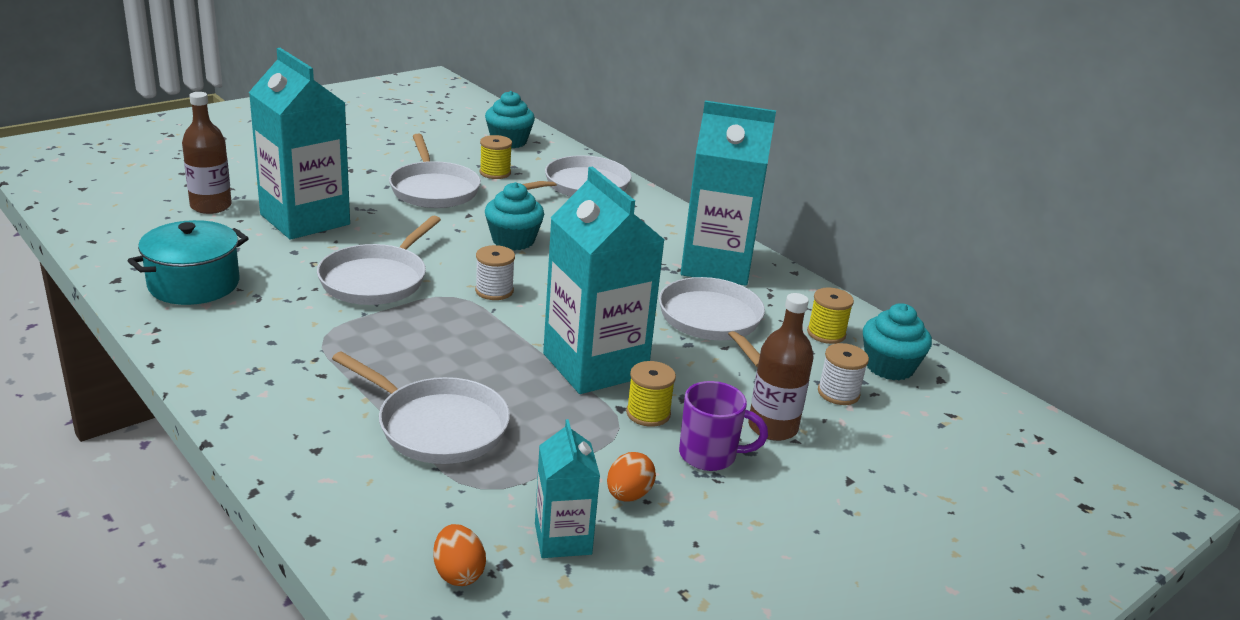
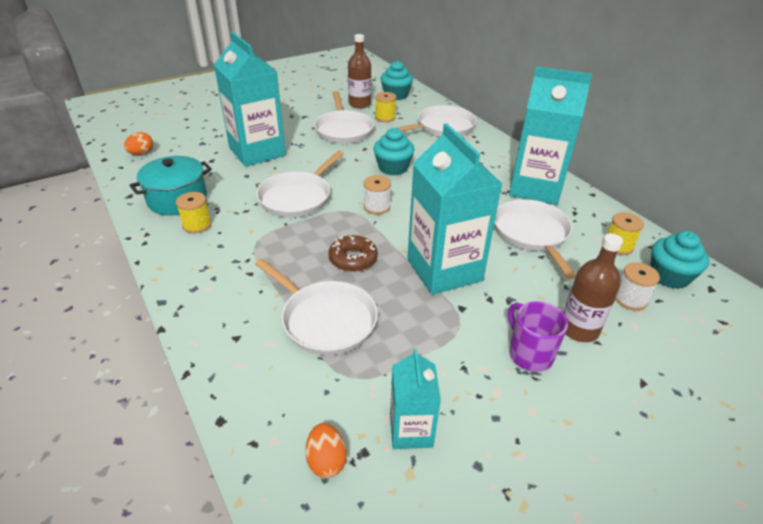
camera: 10 degrees right, 10 degrees up
brown bottle [182,92,232,214] -> brown bottle moved to [348,34,371,109]
orange egg [607,452,656,501] -> orange egg moved to [124,132,153,155]
yellow spool [626,361,676,427] -> yellow spool moved to [176,192,212,234]
purple mug [679,381,768,471] -> purple mug turned 135 degrees counterclockwise [508,301,568,372]
none -> brown donut [328,235,378,272]

